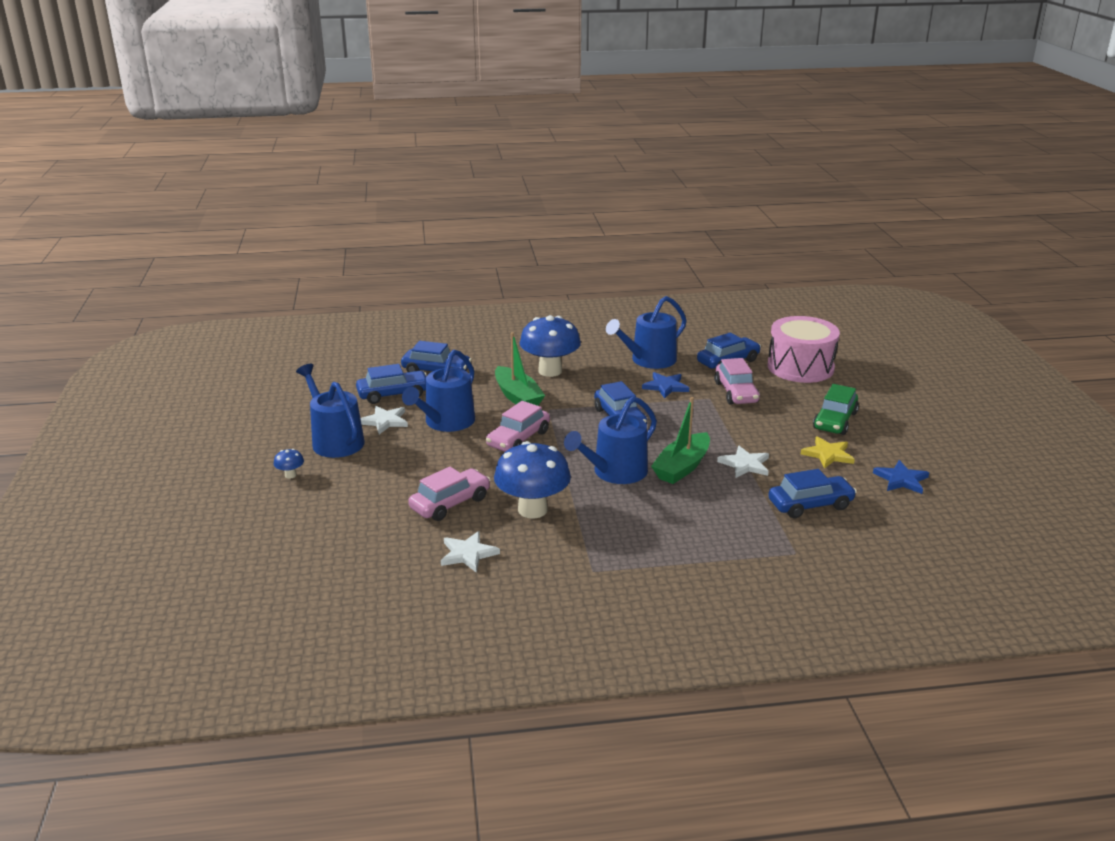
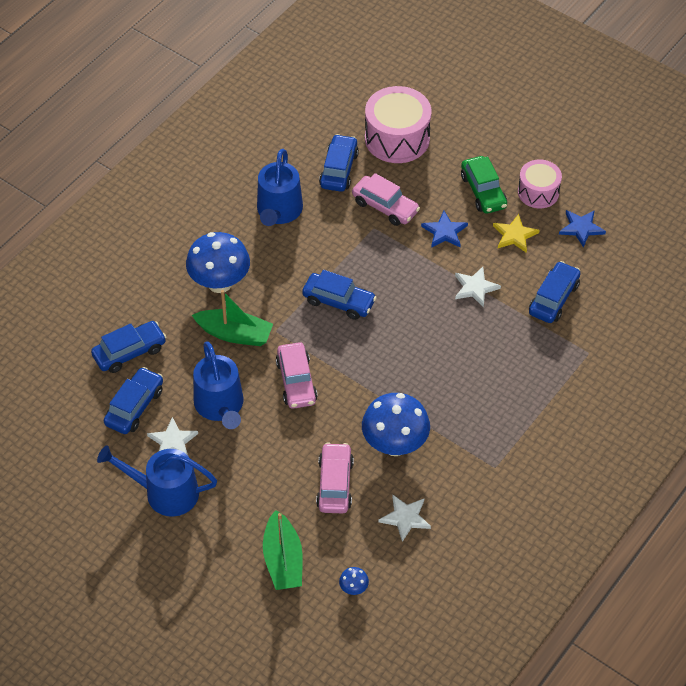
camera: 45 degrees left, 25 degrees up
blue mushroom [274,449,304,479] -> blue mushroom moved to [339,567,369,595]
blue watering can [564,396,657,484] -> none
blue star [642,372,689,399] -> blue star moved to [421,211,468,248]
green boat [651,397,710,484] -> green boat moved to [263,510,303,590]
none -> pink drum [518,159,562,208]

